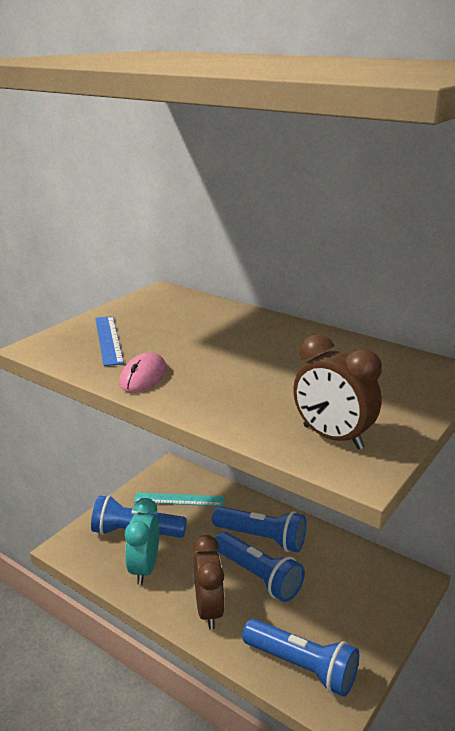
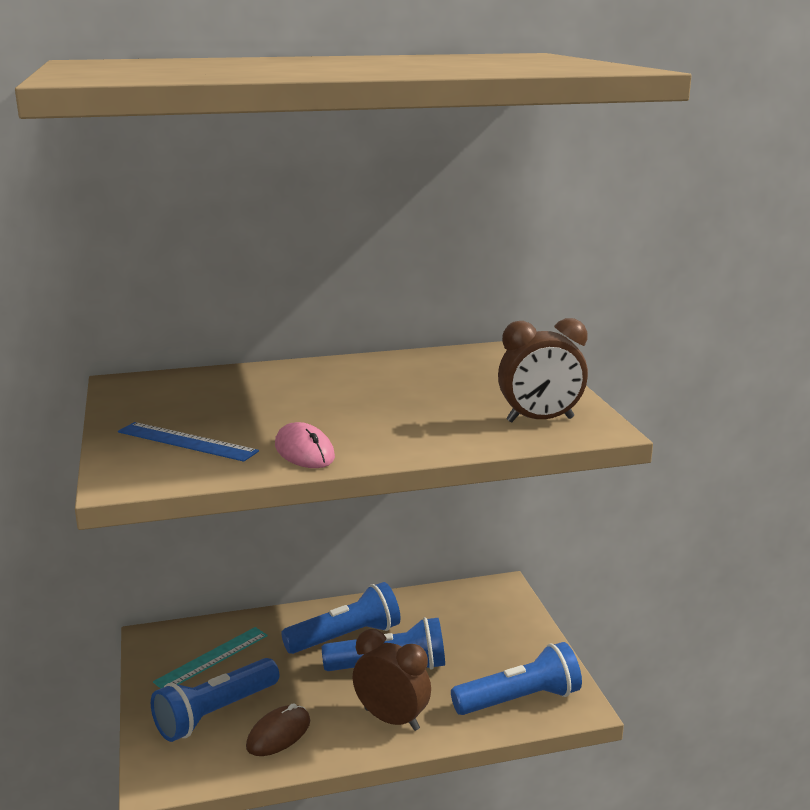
camera: 50 degrees left, 5 degrees down
turquoise clock [125,498,159,585] -> brown mouse [246,703,310,756]

